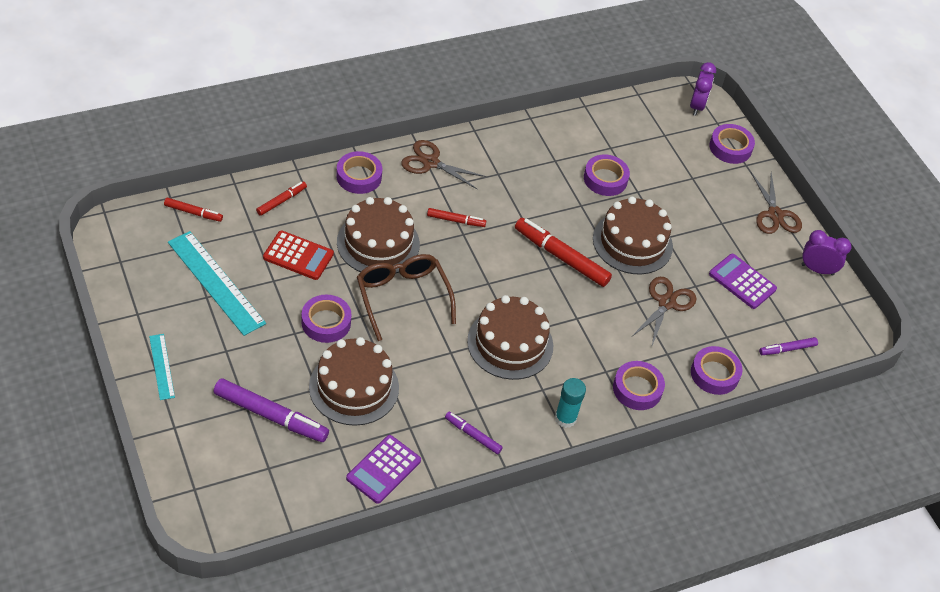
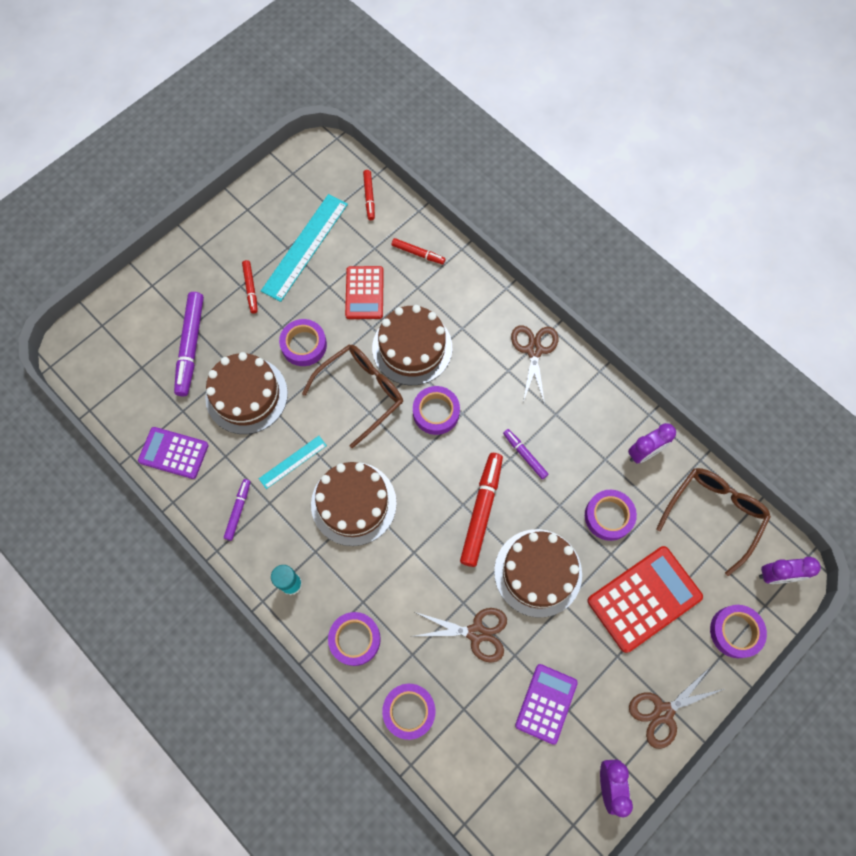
camera: 75 degrees right, 20 degrees up
turquoise ruler [149,334,175,400] -> turquoise ruler moved to [259,436,327,489]
purple tape [336,151,382,194] -> purple tape moved to [413,386,460,435]
red marker [427,208,486,227] -> red marker moved to [242,260,258,314]
purple marker [759,337,818,355] -> purple marker moved to [503,429,548,479]
none -> red calculator [587,546,703,653]
none -> purple clock [628,423,676,464]
none -> brown glasses [656,468,771,576]

